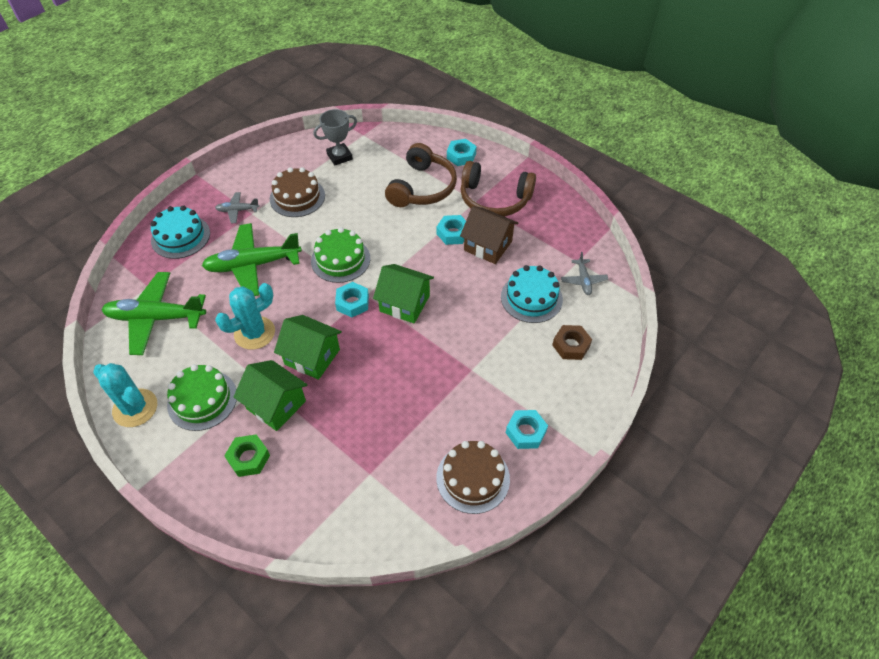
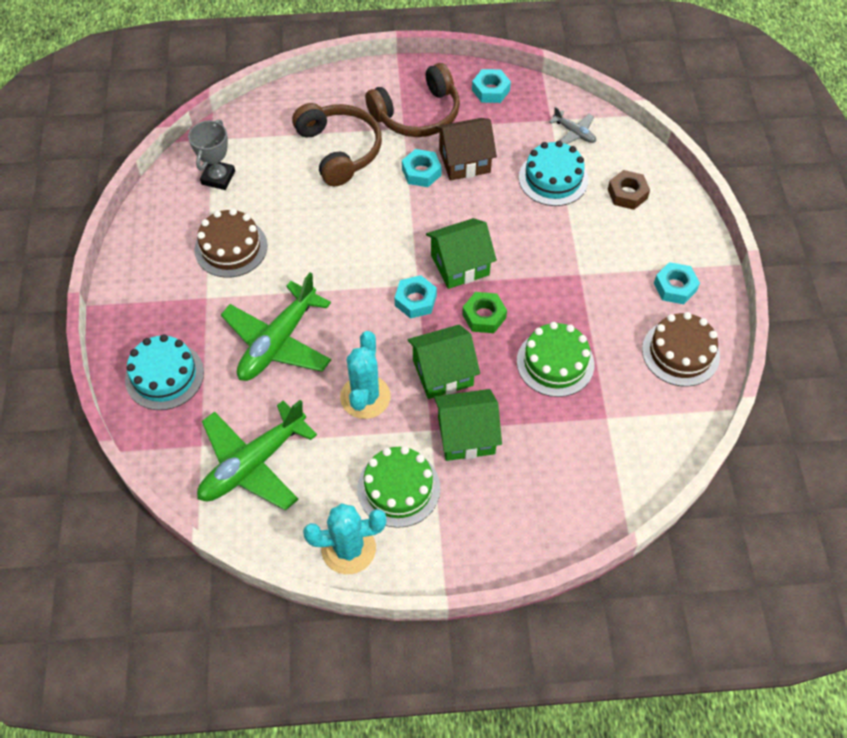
camera: 45 degrees left, 5 degrees up
grey plane [215,192,259,223] -> none
green nut [224,434,270,477] -> green nut moved to [462,292,507,333]
green cake [311,227,370,283] -> green cake moved to [517,322,594,397]
turquoise nut [447,139,477,166] -> turquoise nut moved to [472,69,511,103]

